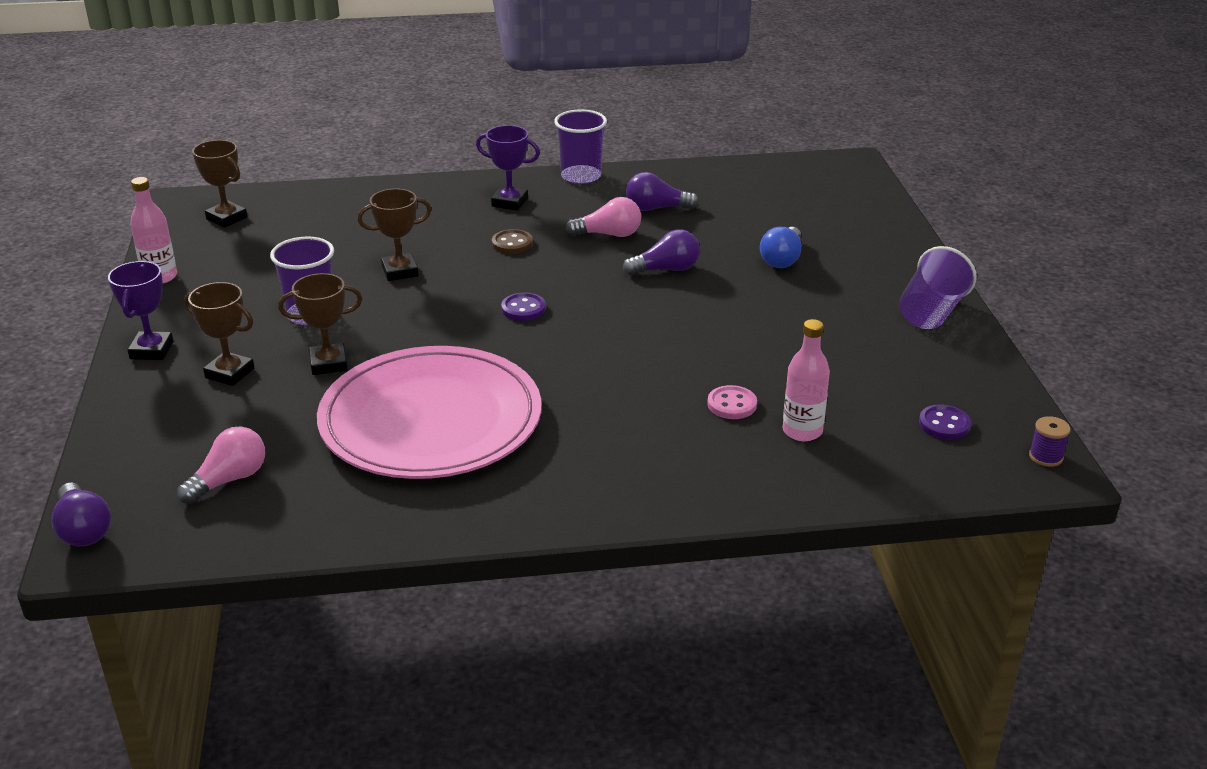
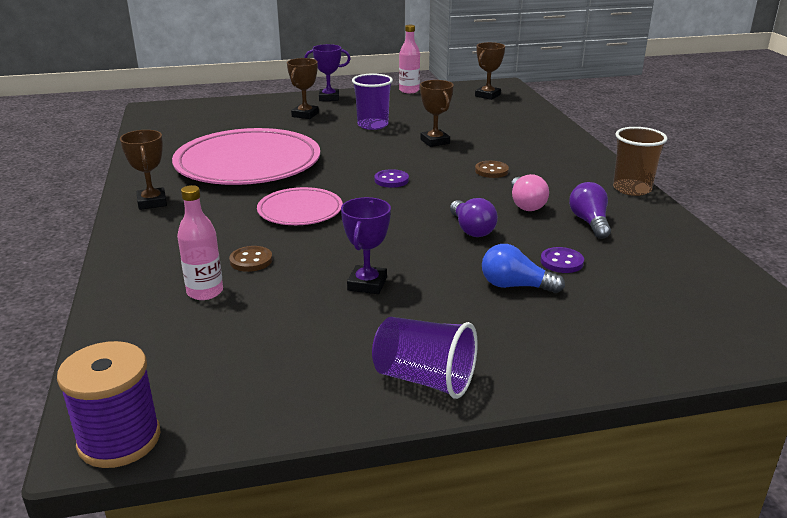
camera: 85 degrees right, 5 degrees down
purple light bulb [51,482,111,546] -> none
pink light bulb [177,426,265,504] -> none
brown trophy [278,273,362,375] -> brown trophy moved to [120,130,167,210]
purple trophy [476,125,540,211] -> purple trophy moved to [341,197,391,294]
purple cup [554,109,607,184] -> brown cup [613,127,667,196]
pink button [707,385,757,419] -> brown button [229,246,272,272]
purple button [919,404,971,440] -> purple button moved to [541,247,584,273]
purple spool [1029,416,1071,467] -> purple spool [57,341,160,468], size x2.10
none -> pink plate [257,187,343,225]

